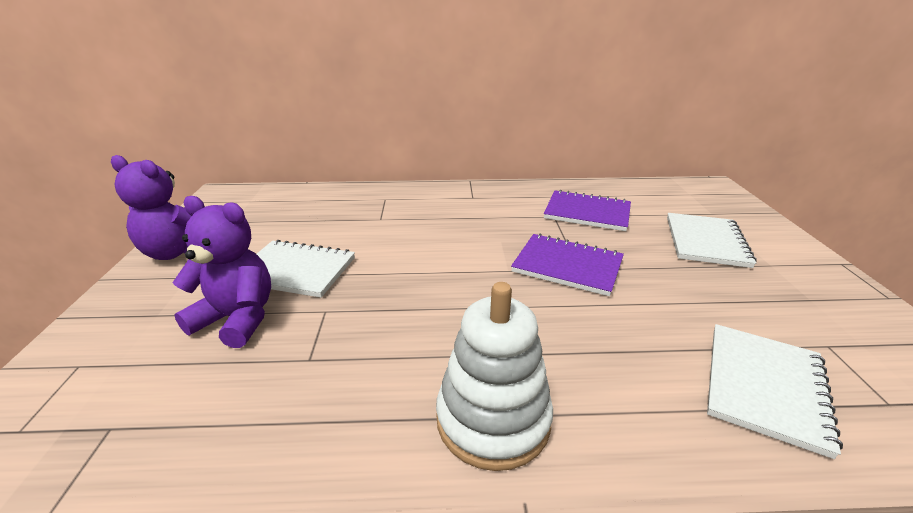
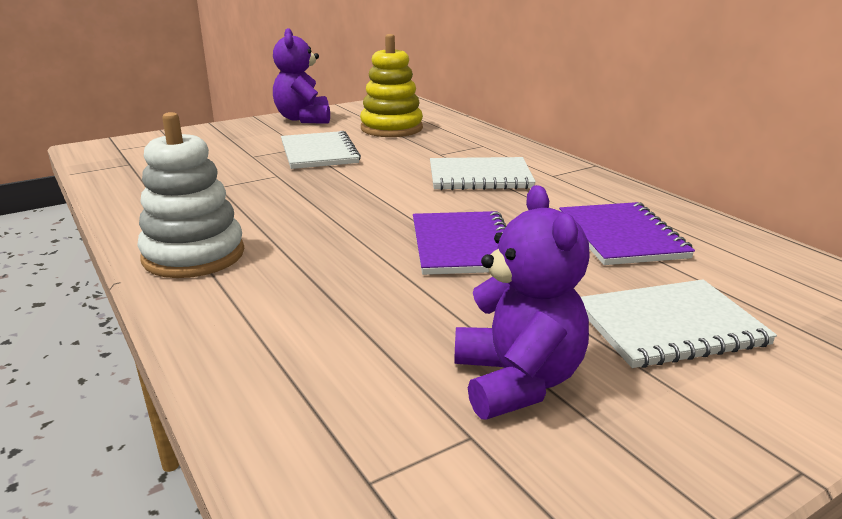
camera: 60 degrees right, 5 degrees down
purple teddy bear [172,196,271,348] -> purple teddy bear moved to [454,185,590,419]
white notebook [707,324,843,459] -> white notebook moved to [430,157,536,190]
none -> yellow stacking toy [360,34,423,137]

